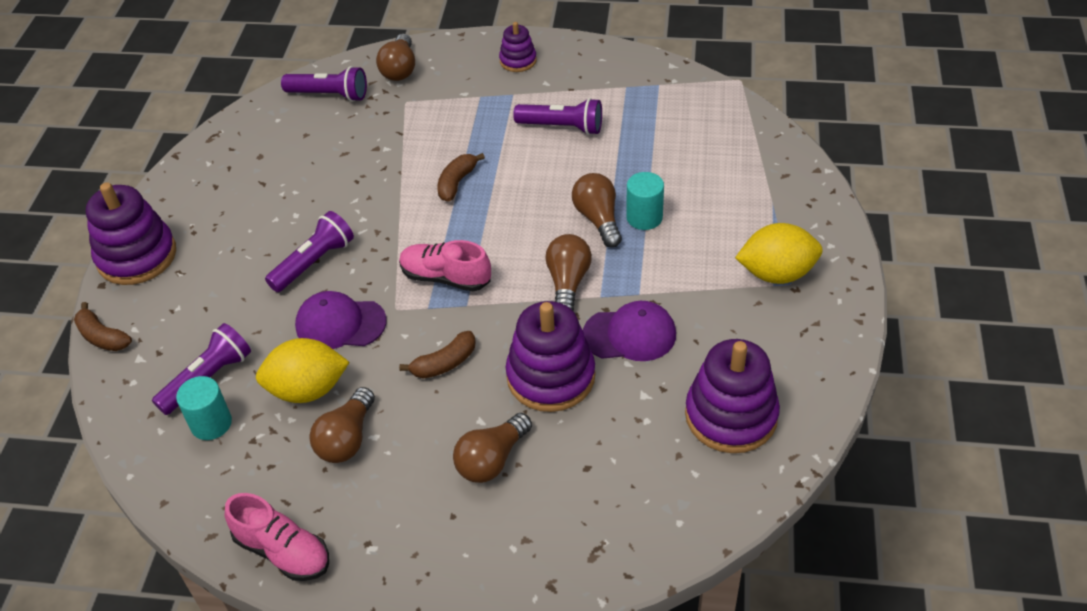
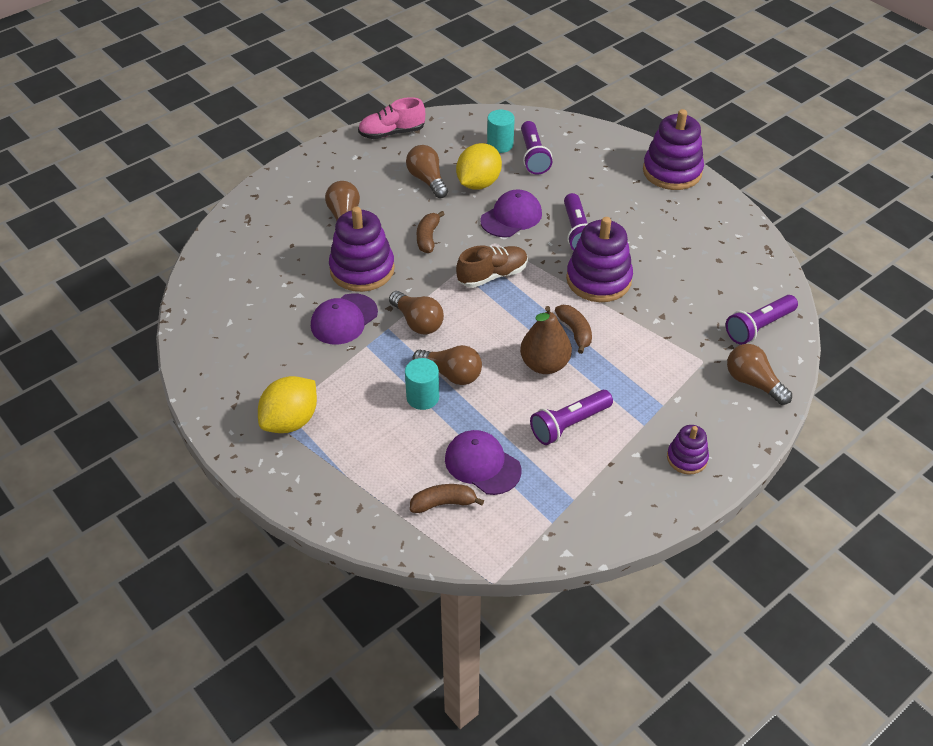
camera: 130 degrees right, 0 degrees up
brown banana [74,302,132,351] -> brown banana moved to [410,484,484,513]
pink shoe [399,240,491,291] -> brown shoe [456,245,528,288]
purple stacking toy [685,339,780,453] -> purple stacking toy moved to [566,217,633,302]
none -> purple cap [445,430,521,495]
none -> brown pear [520,306,572,374]

